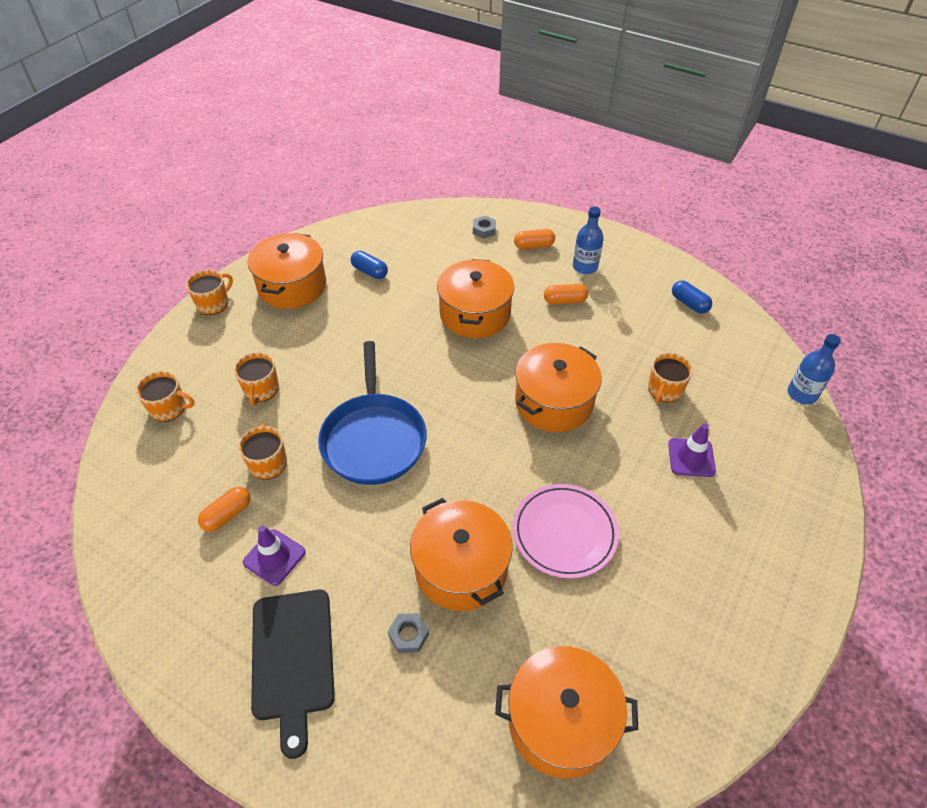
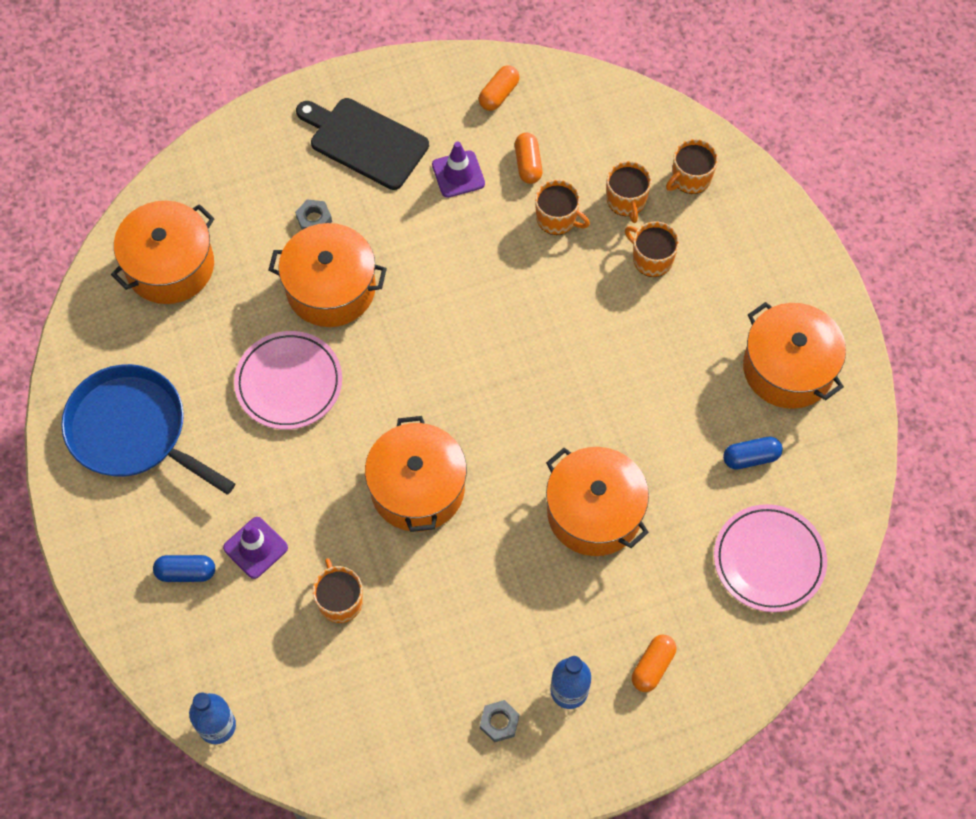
camera: 130 degrees right, 15 degrees up
orange mug [186,270,233,315] -> orange mug moved to [607,161,652,223]
blue pan [318,341,427,485] -> blue pan moved to [61,364,236,495]
grey nut [473,216,496,239] -> grey nut moved to [480,700,519,742]
orange capsule [544,284,589,305] -> orange capsule moved to [479,65,520,111]
blue capsule [672,280,712,313] -> blue capsule moved to [153,555,215,582]
none -> pink plate [714,504,827,612]

